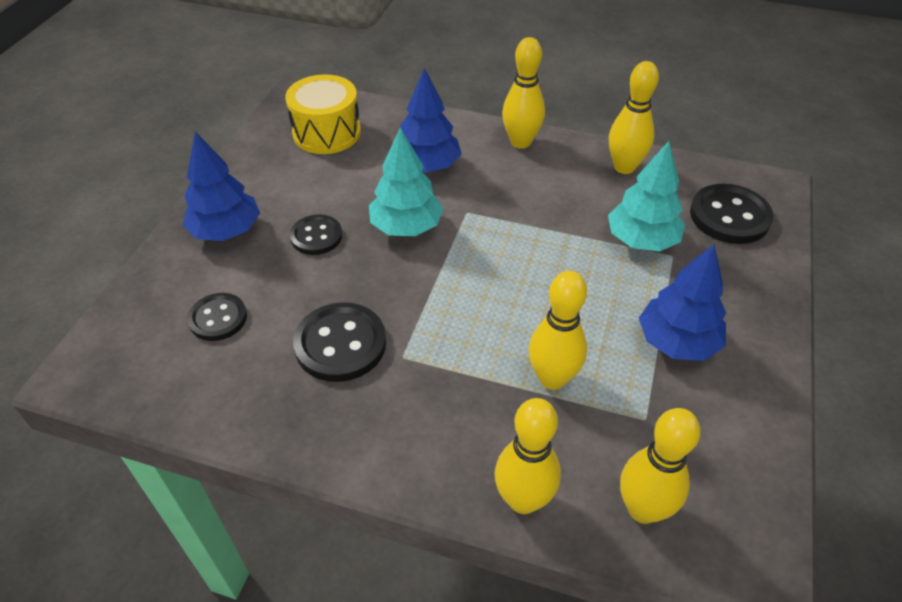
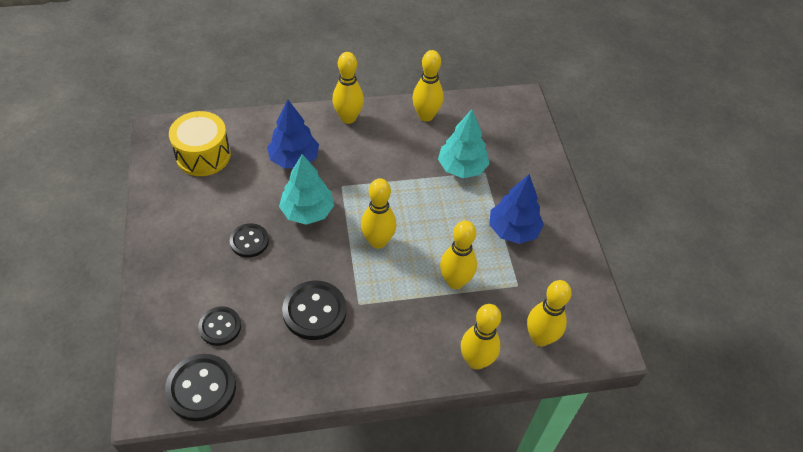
camera: 30 degrees left, 5 degrees up
blue tree [183,132,260,241] -> none
black button [690,184,774,244] -> black button moved to [165,354,236,421]
none -> yellow bowling pin [361,178,396,249]

